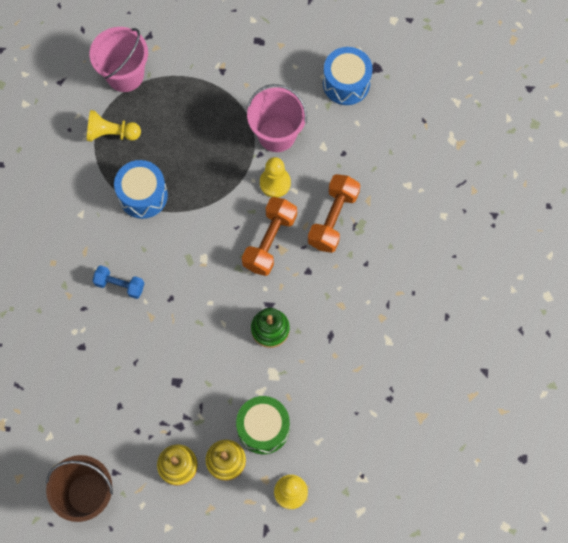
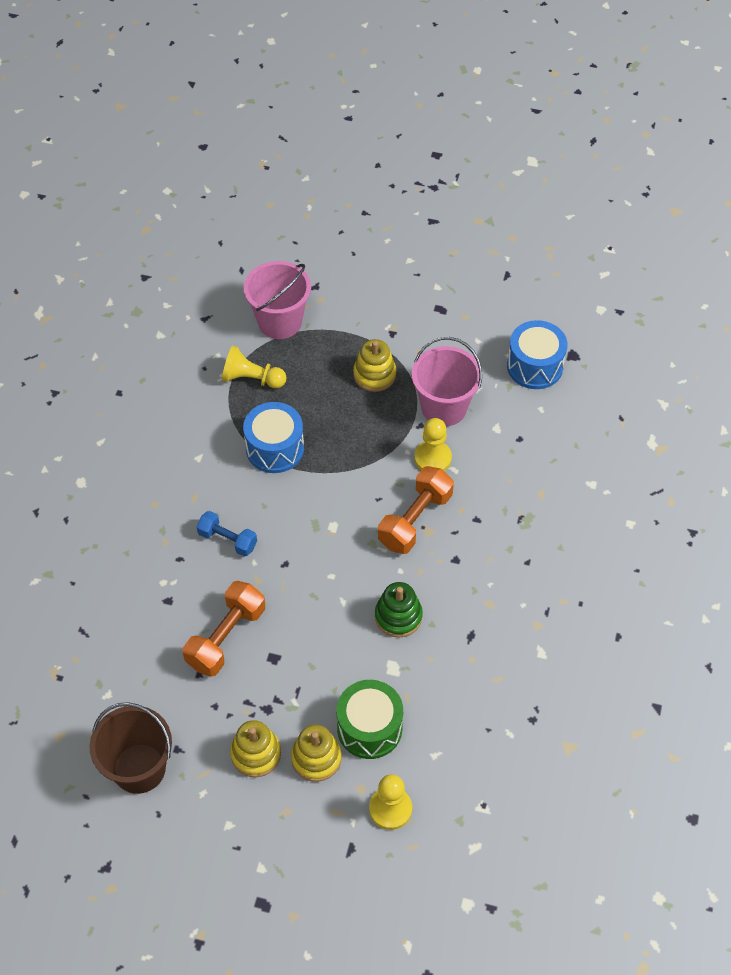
camera: 10 degrees right, 15 degrees down
orange dumbbell [308,174,360,253] -> orange dumbbell moved to [183,581,265,677]
none -> yellow stacking toy [353,339,396,392]

